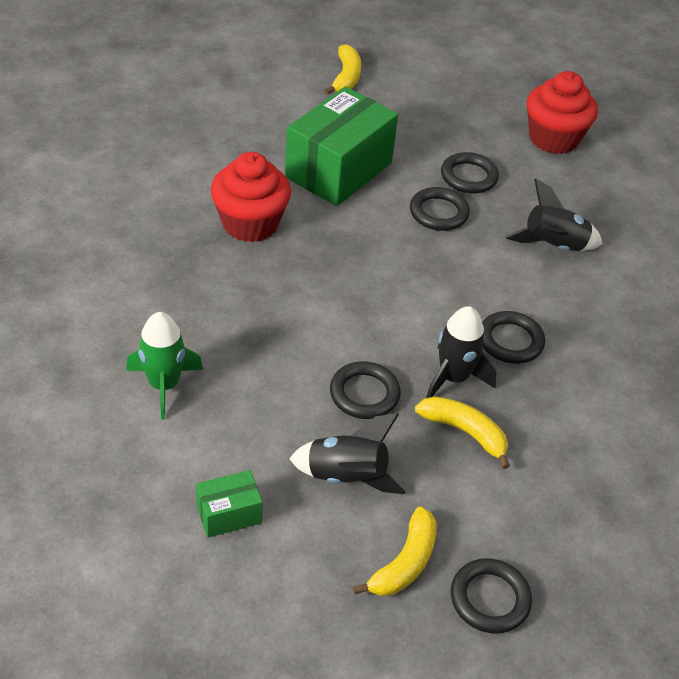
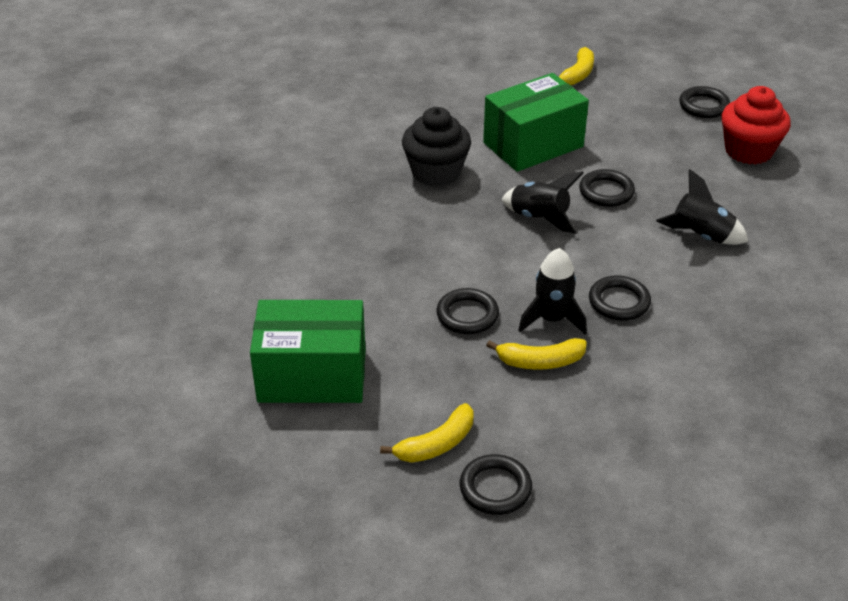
camera: 25 degrees right, 5 degrees down
green rocket [126,312,203,420] -> none
green box [196,470,263,538] -> green box [250,300,365,403], size x2.19
red cupcake [211,152,291,242] -> black cupcake [402,107,471,187]
black rocket [289,413,406,494] -> black rocket moved to [502,171,584,234]
yellow banana [415,396,510,469] -> yellow banana turned 120 degrees clockwise [486,338,587,370]
black ring [441,152,499,194] -> black ring moved to [679,86,730,118]

